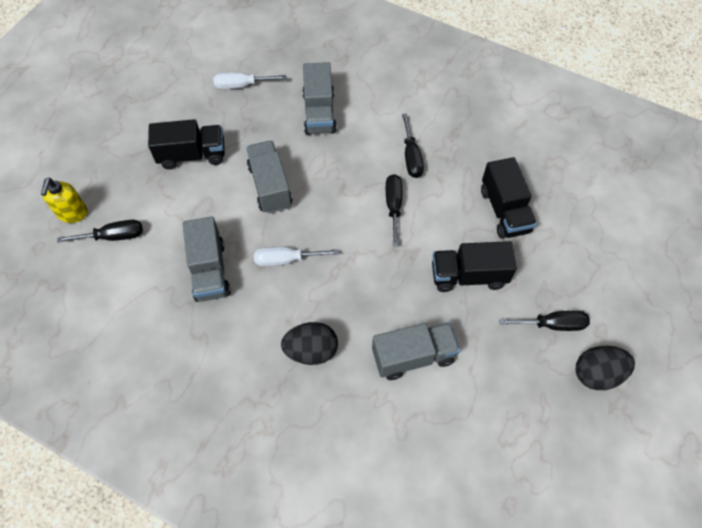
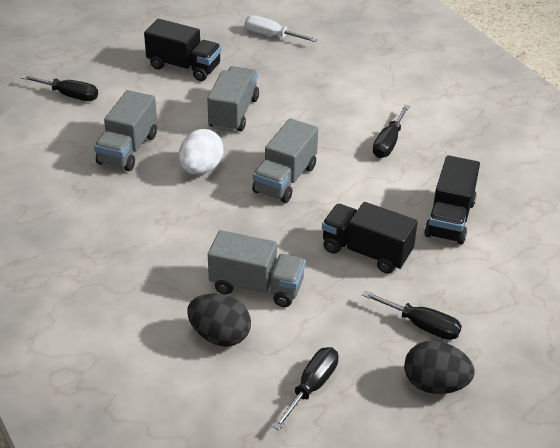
camera: 30 degrees right, 20 degrees down
yellow soap dispenser [41,178,88,223] -> none
white screwdriver [254,247,339,267] -> white egg [179,129,224,175]
black egg [281,322,338,365] -> black egg moved to [187,293,251,347]
grey truck [302,62,337,135] -> grey truck moved to [252,118,318,203]
black screwdriver [386,174,402,246] -> black screwdriver moved to [272,347,338,430]

